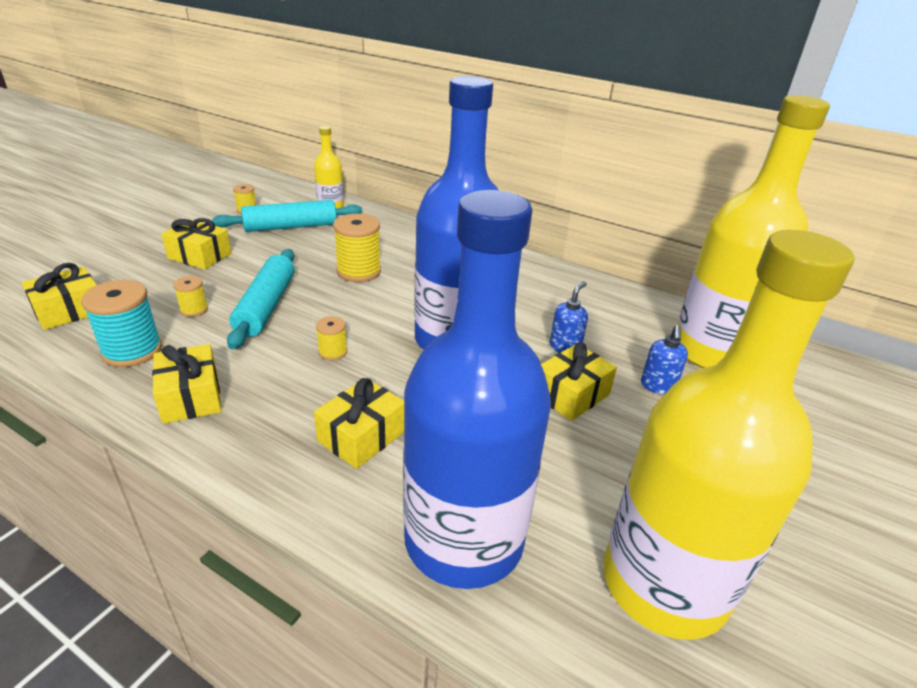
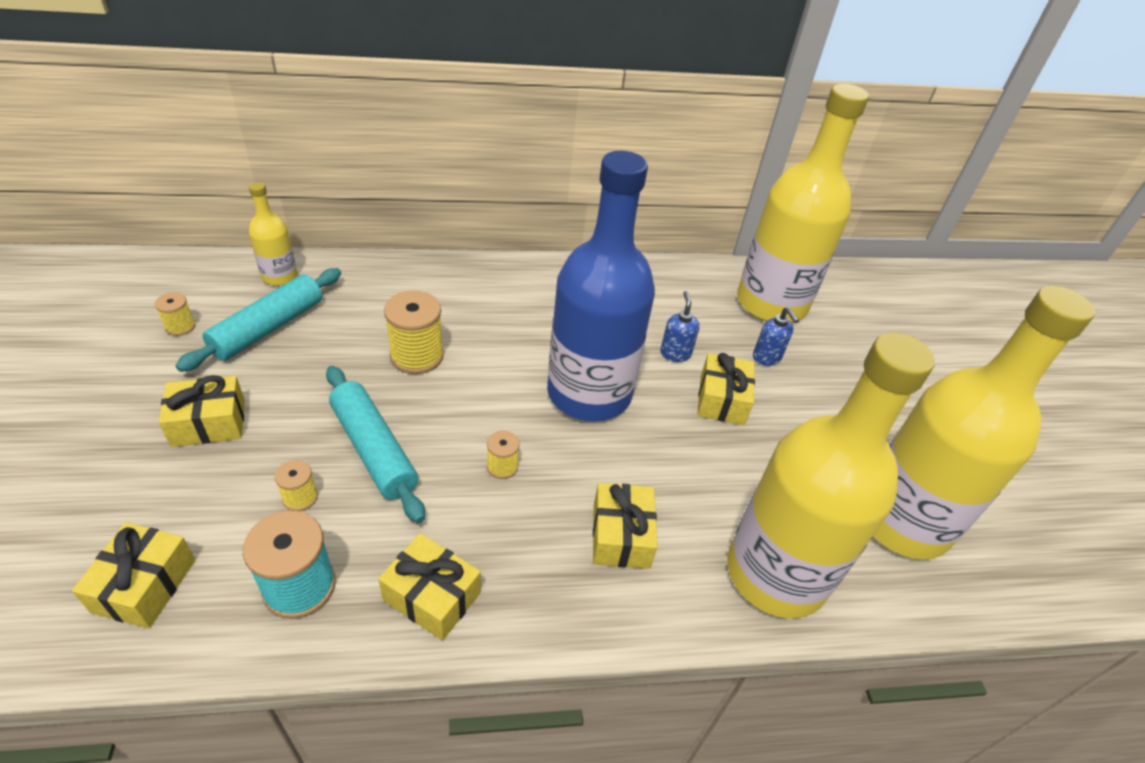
camera: 40 degrees left, 10 degrees up
blue bottle [403,190,551,589] -> yellow bottle [727,332,935,619]

